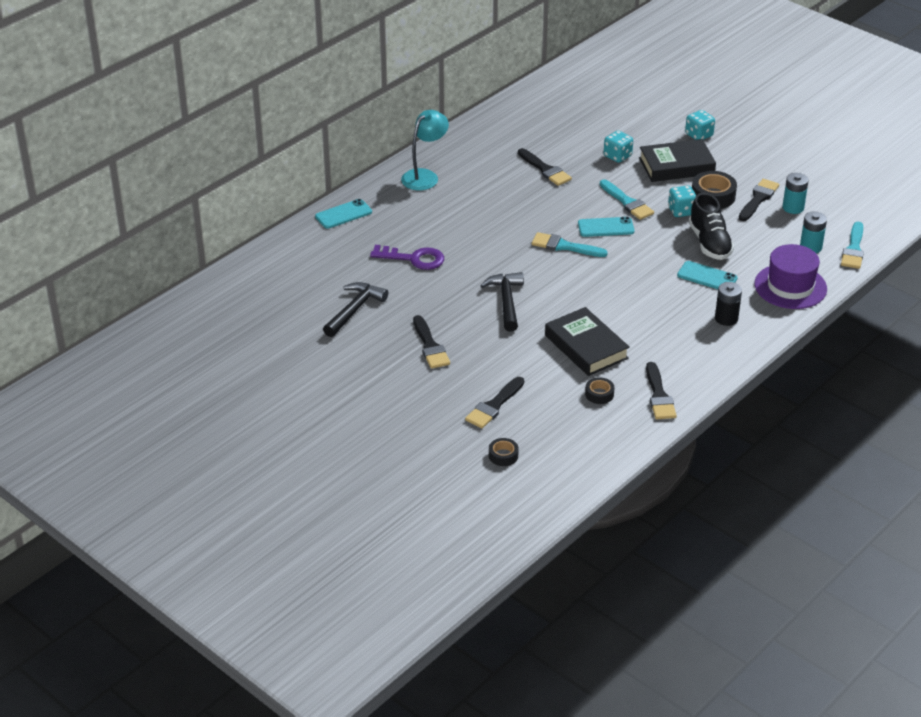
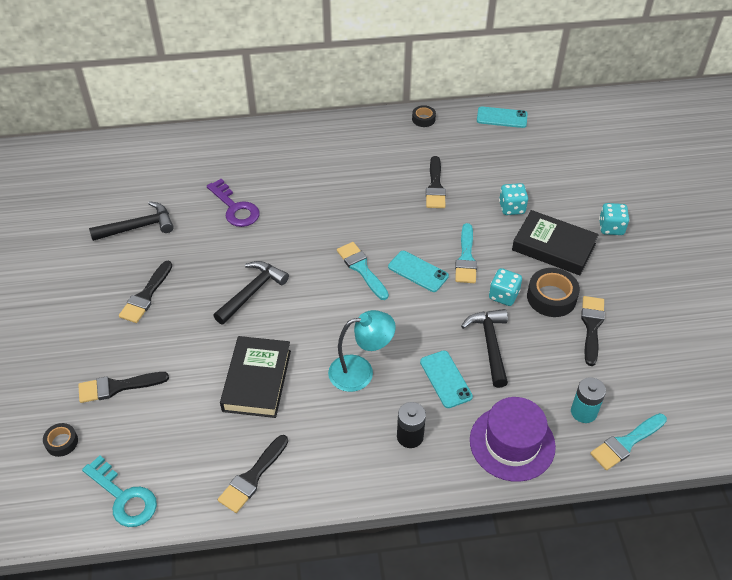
camera: 40 degrees right, 10 degrees up
turquoise phone [315,199,372,229] -> turquoise phone moved to [477,106,528,128]
turquoise lamp [401,110,449,190] -> turquoise lamp moved to [328,310,396,392]
black tape [585,377,615,404] -> black tape moved to [412,105,436,127]
black shoe [689,193,734,260] -> black hammer [461,309,508,388]
black brush [739,179,779,221] -> black brush turned 60 degrees counterclockwise [581,296,605,366]
turquoise battery [782,173,809,214] -> none
none -> turquoise key [82,455,157,527]

